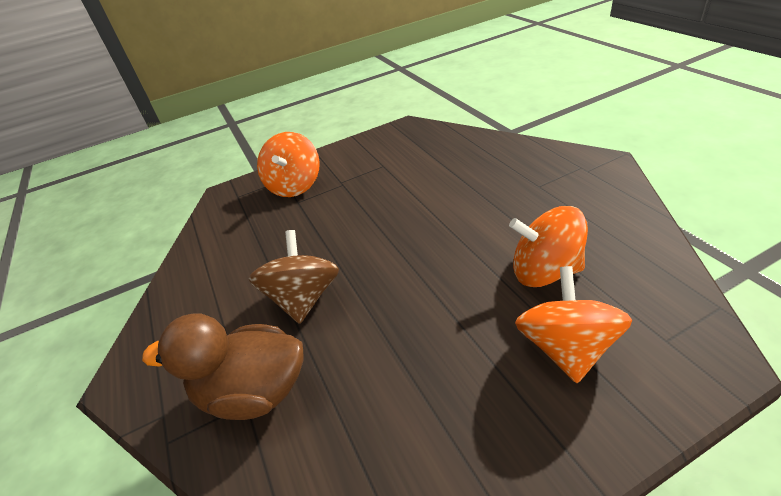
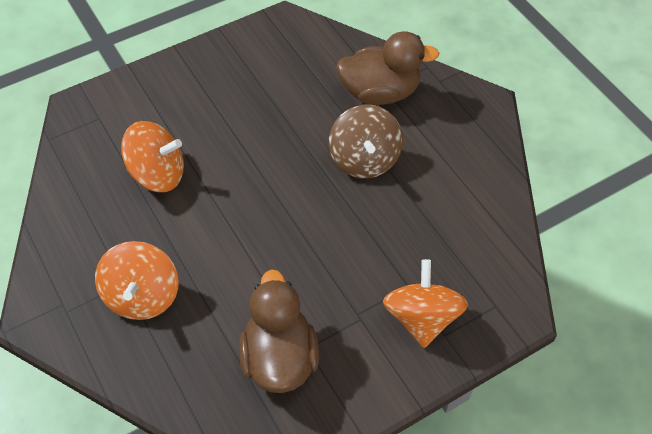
camera: 170 degrees right, 15 degrees up
orange spinning top [515,266,632,383] -> orange spinning top moved to [95,241,179,320]
none -> brown duck [239,269,319,393]

